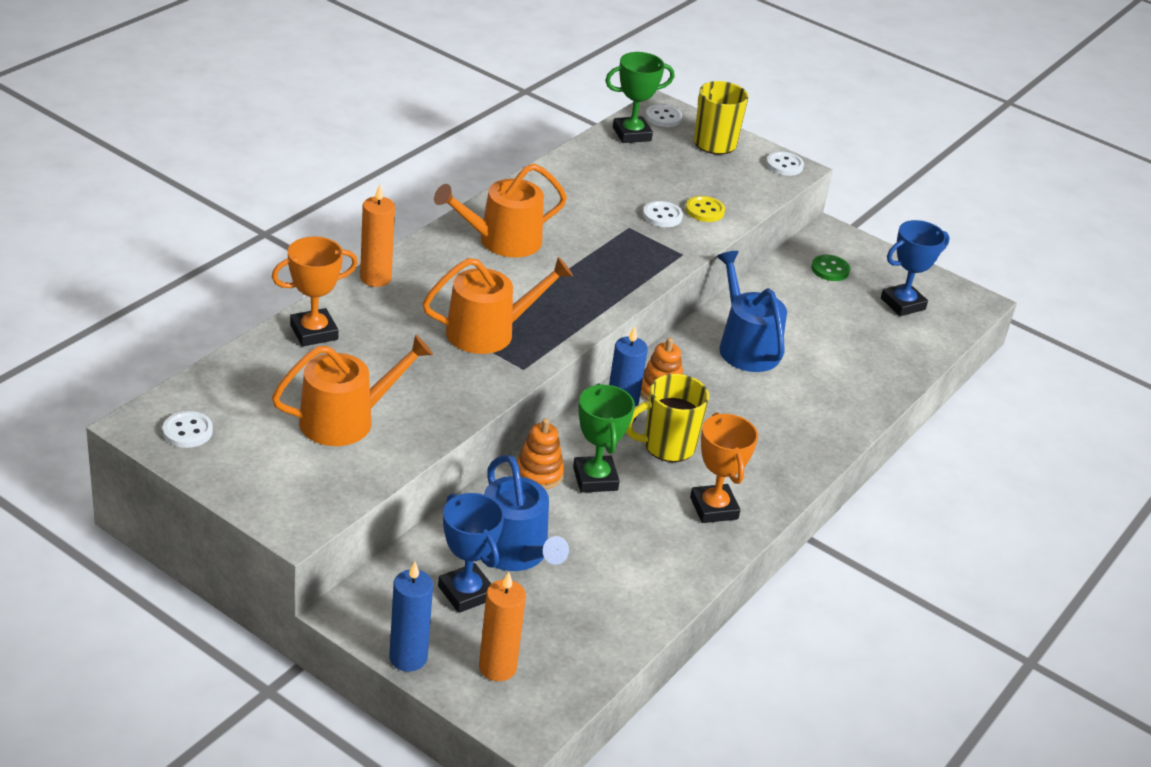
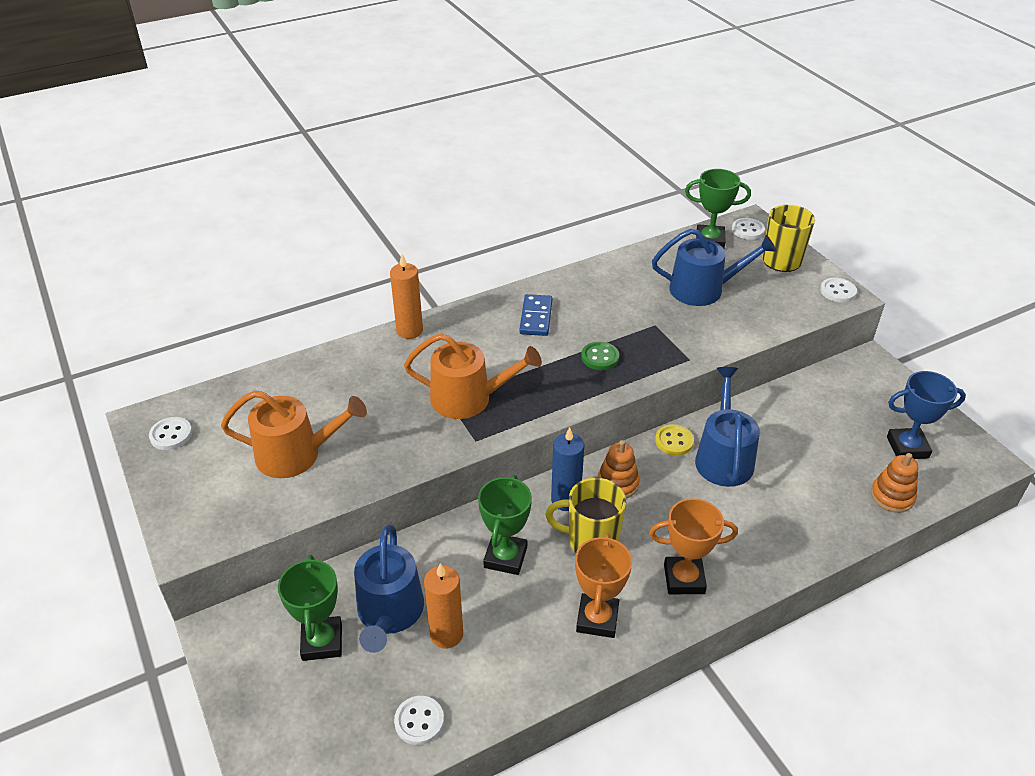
camera: 30 degrees right, 5 degrees up
orange trophy [272,236,358,346] -> orange trophy moved to [649,498,738,594]
blue candle [389,562,433,672] -> none
orange watering can [434,163,567,257] -> blue domino [519,294,552,336]
blue trophy [438,493,504,613] -> green trophy [278,555,342,661]
orange candle [479,572,526,681] -> orange candle moved to [424,563,463,648]
orange stacking toy [517,418,564,489] -> orange stacking toy moved to [871,453,918,513]
white button [643,201,683,227] -> white button moved to [394,696,444,745]
yellow button [686,196,725,222] -> yellow button moved to [655,424,694,456]
green button [811,255,850,281] -> green button moved to [581,342,619,370]
none -> blue watering can [652,229,776,306]

